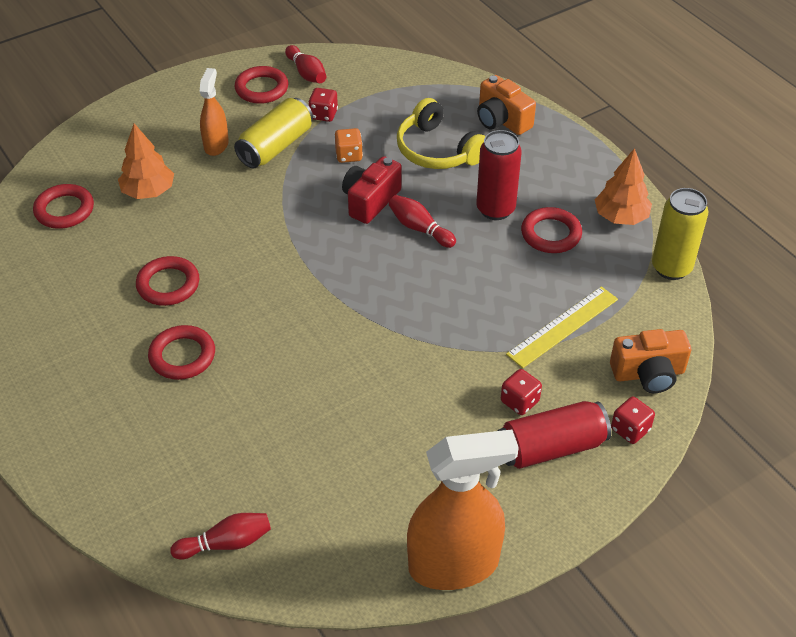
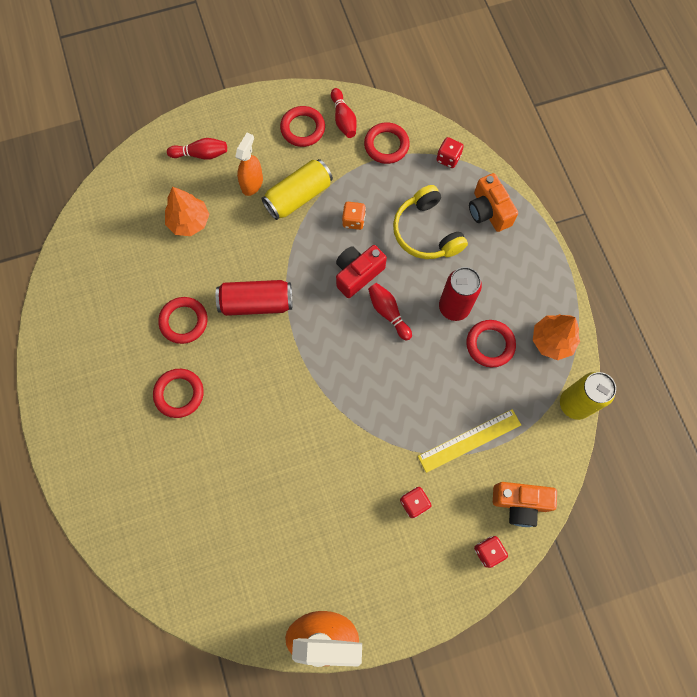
camera: 15 degrees right, 25 degrees up
red ring [33,184,94,229] -> red ring moved to [364,122,410,164]
red bowling pin [170,513,271,560] -> red bowling pin moved to [167,138,227,160]
red dice [308,88,338,122] -> red dice moved to [436,137,464,168]
red can [498,401,611,469] -> red can moved to [216,280,292,316]

